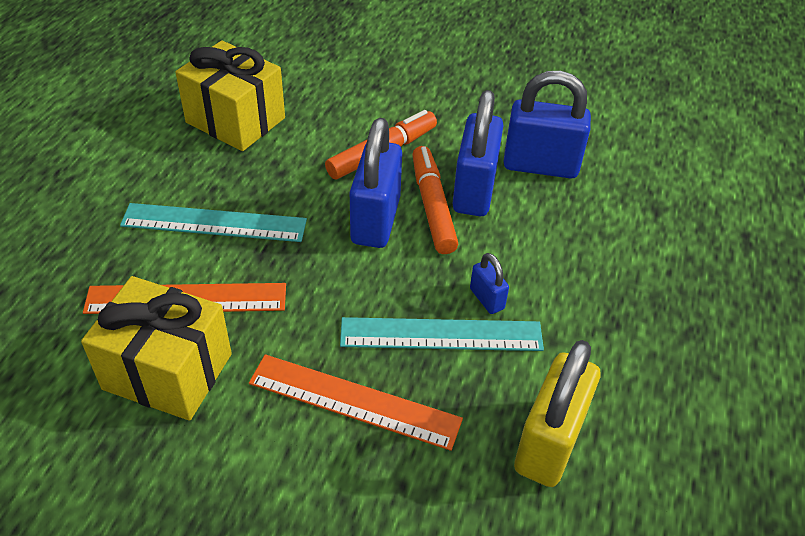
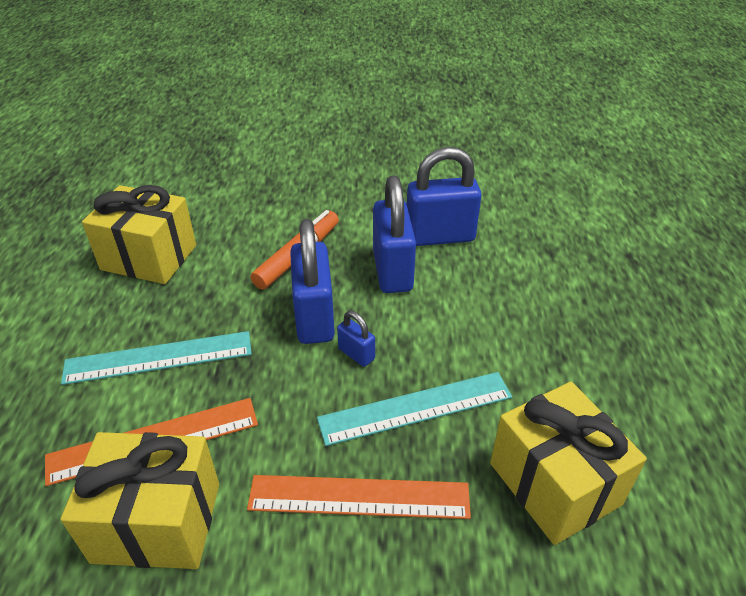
camera: 15 degrees left, 5 degrees down
orange marker [412,146,458,254] -> none
blue padlock [470,253,509,314] -> blue padlock moved to [337,311,375,367]
yellow padlock [514,340,600,487] -> yellow gift [490,381,647,545]

